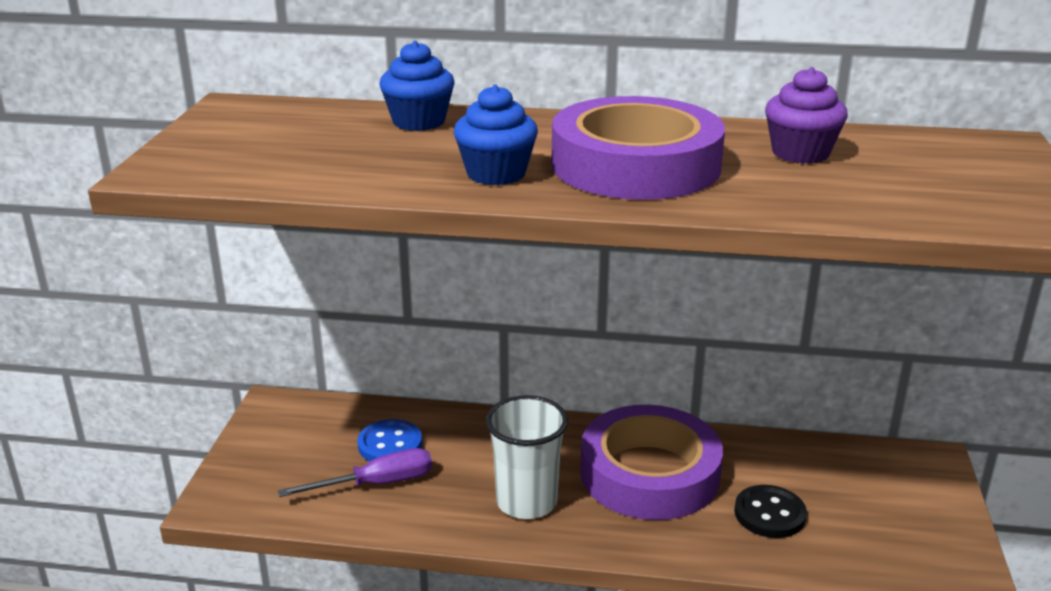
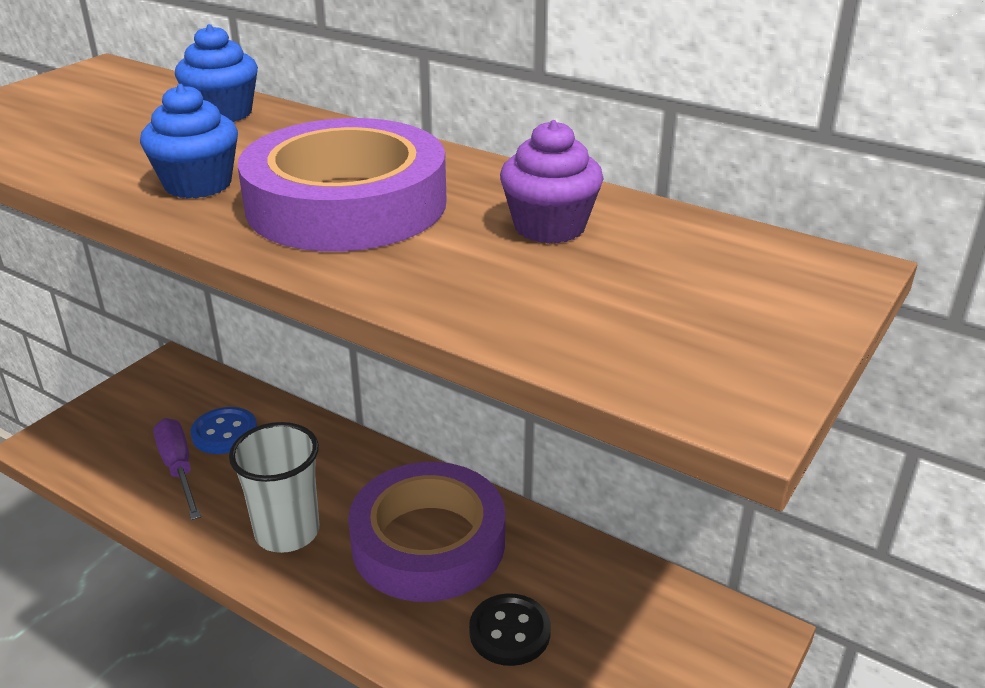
camera: 25 degrees right, 5 degrees up
purple screwdriver [278,448,432,497] -> purple screwdriver turned 120 degrees counterclockwise [153,418,201,520]

